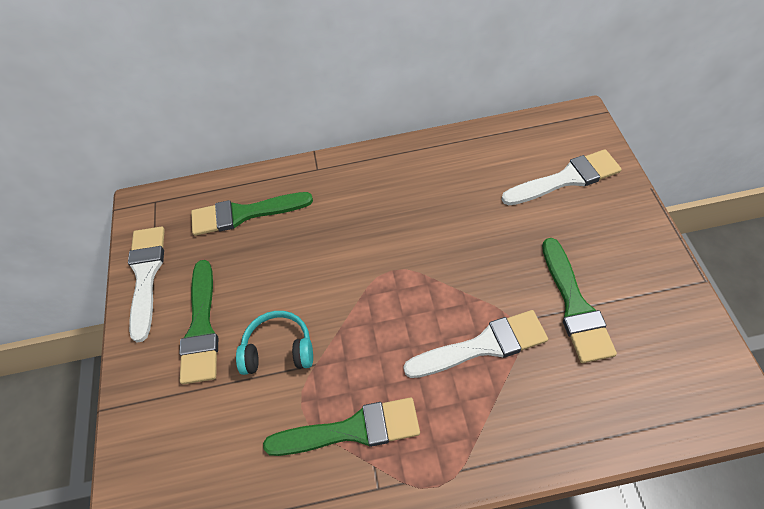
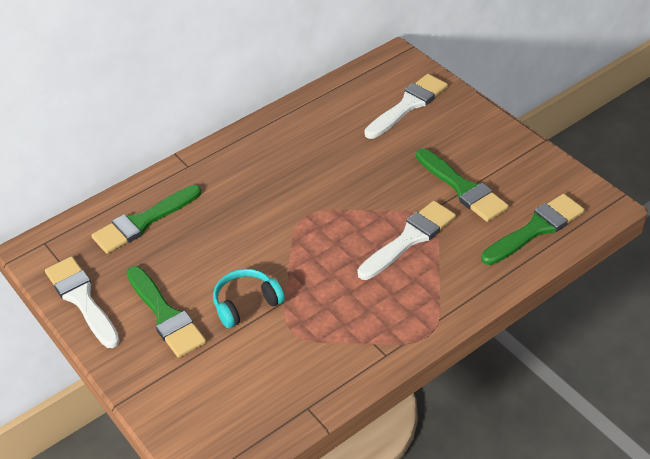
camera: 30 degrees left, 10 degrees down
green brush [263,398,420,456] -> green brush moved to [481,194,585,265]

